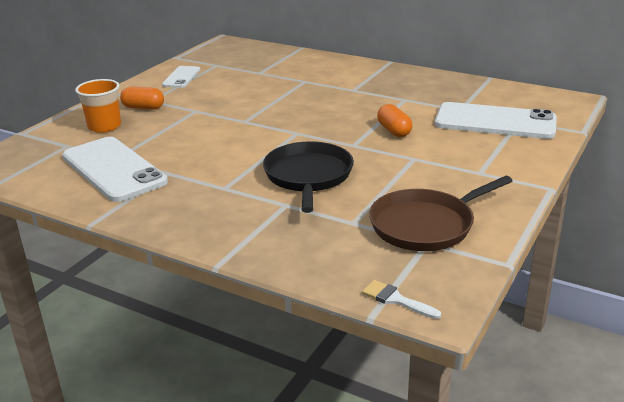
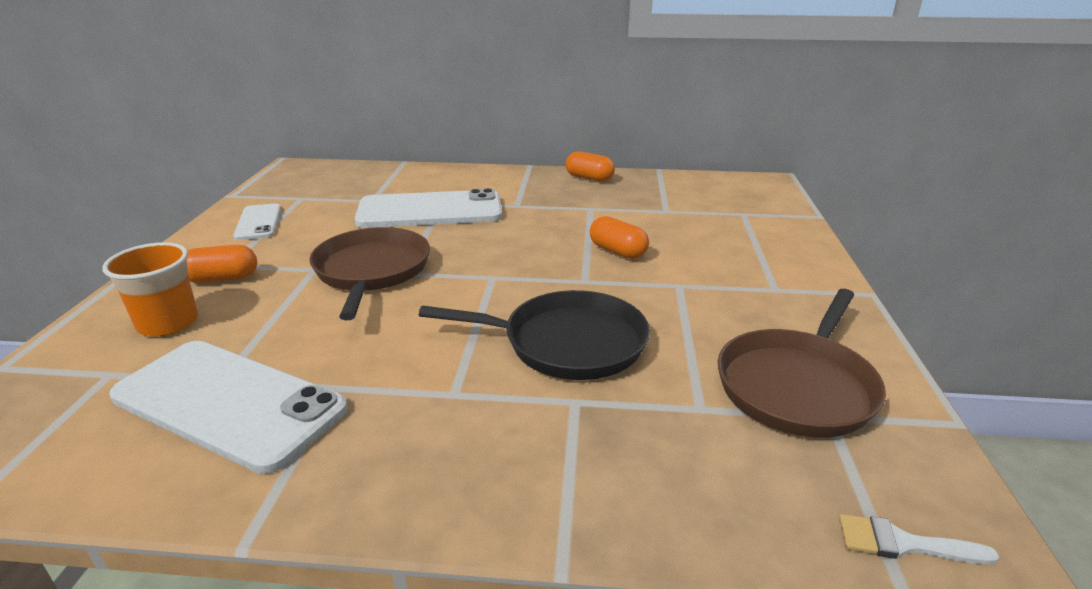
camera: 25 degrees left, 0 degrees up
black pan [263,141,354,213] -> black pan turned 120 degrees clockwise [419,290,650,380]
white phone [435,102,557,139] -> white phone moved to [355,188,502,228]
none -> brown pan [309,227,430,320]
none -> orange capsule [566,151,615,182]

